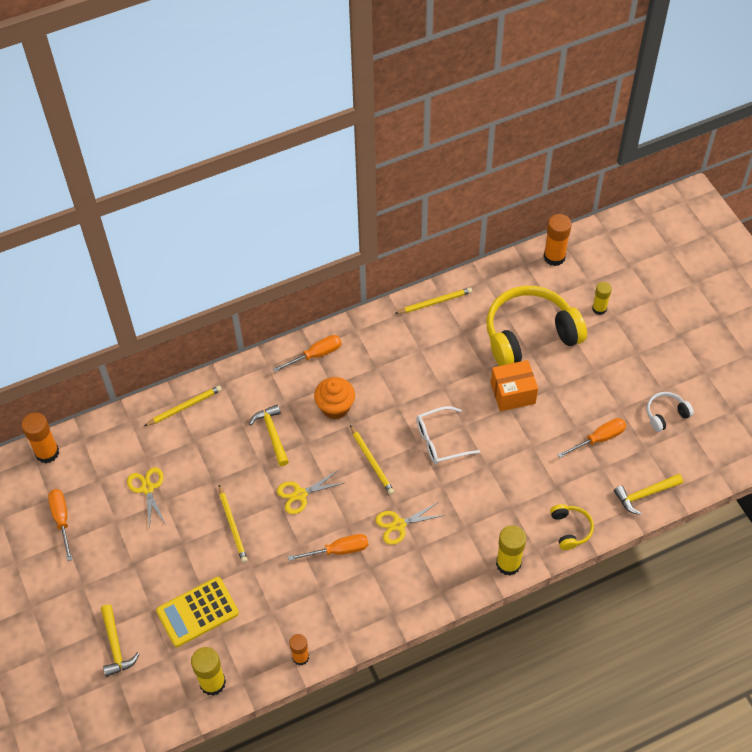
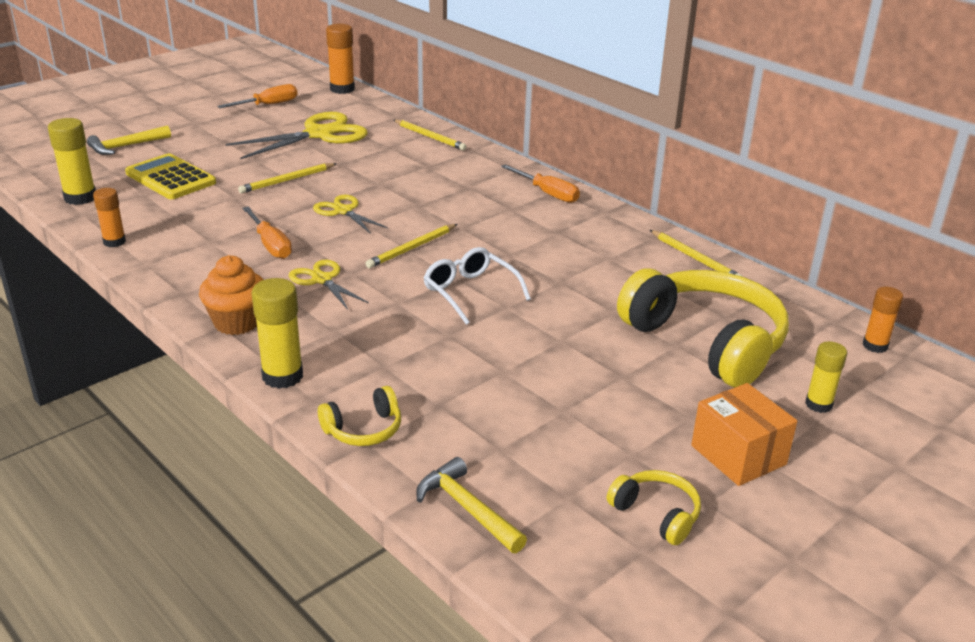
camera: 70 degrees right, 25 degrees down
yellow scissors [127,467,166,529] -> yellow scissors [226,112,368,159], size x1.81
yellow hammer [249,404,289,466] -> none
orange cupcake [314,377,355,419] -> orange cupcake moved to [199,255,264,335]
orange box [491,360,538,411] -> orange box moved to [691,383,797,486]
orange glue stick [544,214,572,266] -> orange glue stick [863,287,903,353], size x0.65
orange screwdriver [557,418,626,458] -> none
white headphones [647,392,694,432] -> yellow headphones [607,470,701,545]

